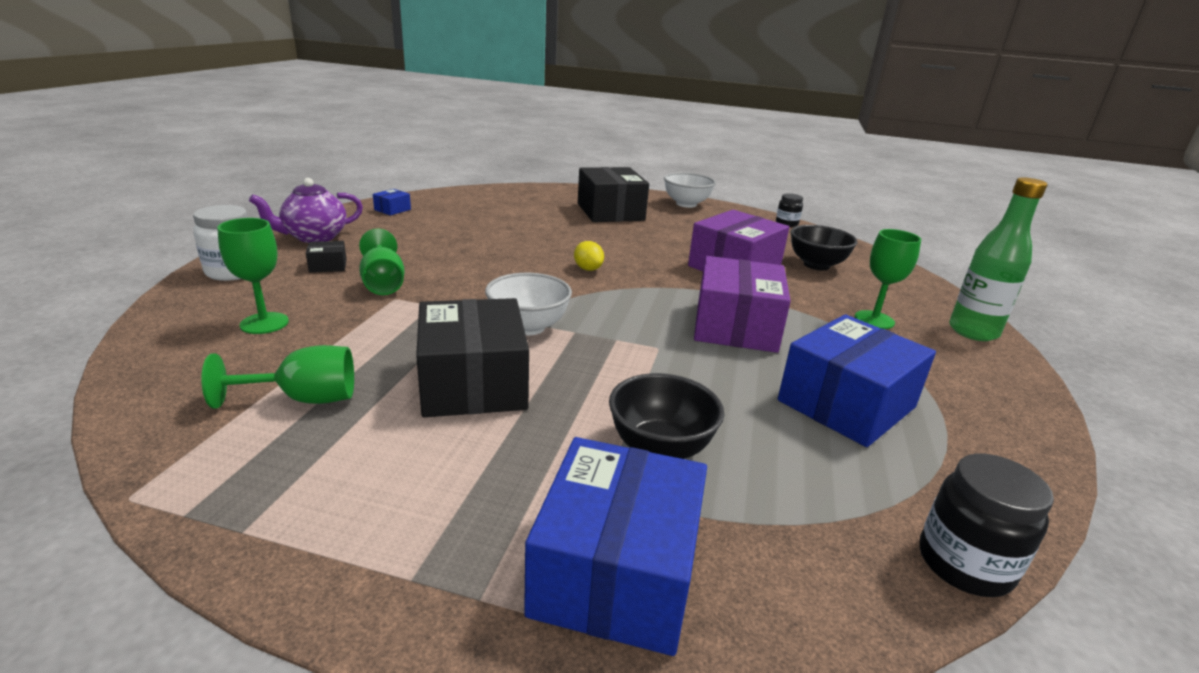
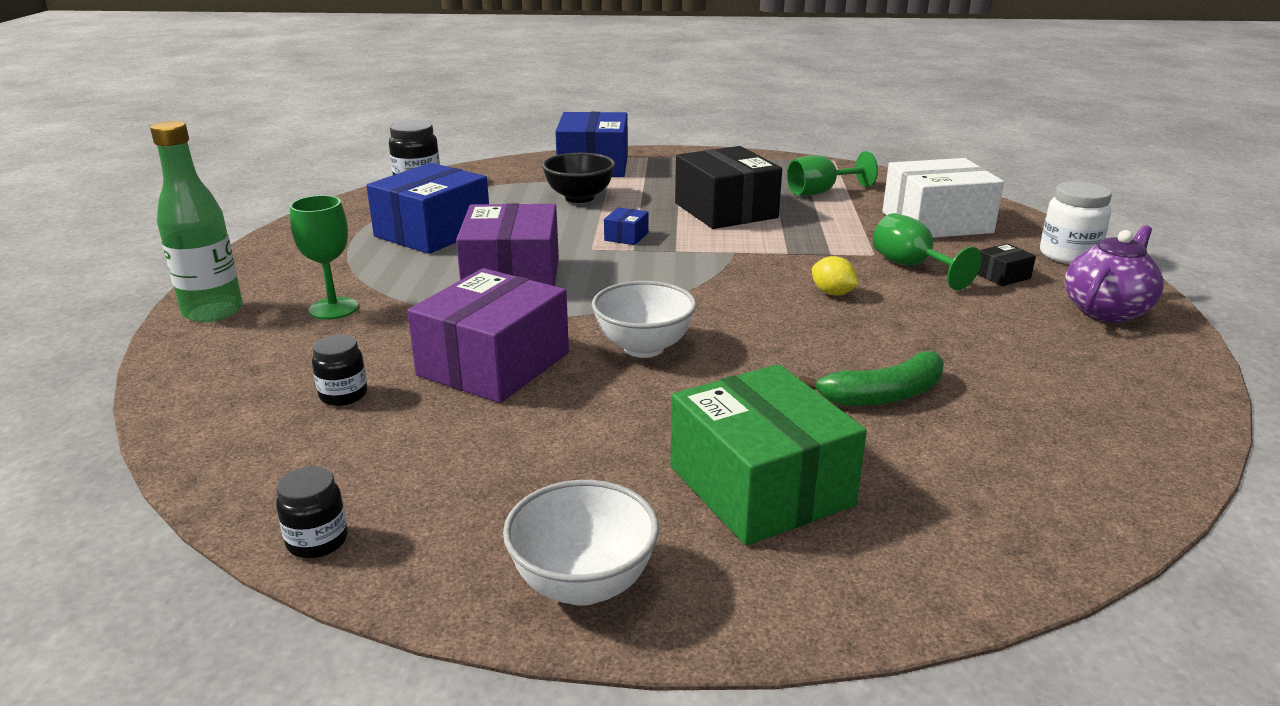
camera: 170 degrees right, 0 degrees up
green goblet [217,218,289,334] -> white box [883,158,1004,238]
blue box [373,189,411,215] -> blue box moved to [604,207,648,245]
white bowl [485,273,572,335] -> white bowl moved to [592,281,697,358]
yellow lemon [574,241,604,271] -> yellow lemon moved to [812,256,859,296]
black box [578,167,649,222] -> green box [670,364,867,546]
black bowl [790,225,858,271] -> black jar [312,335,367,406]
none -> green banana [799,351,944,406]

